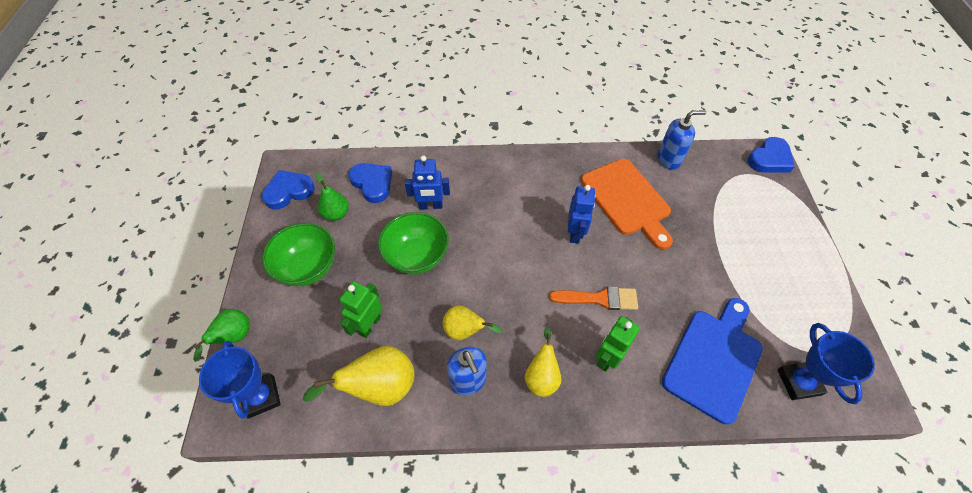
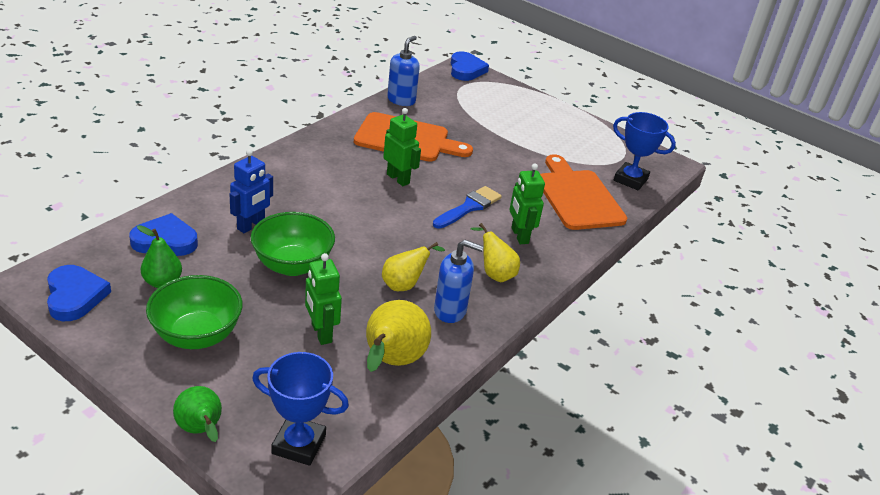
camera: 55 degrees left, 20 degrees down
blue heart [261,170,315,210] -> blue heart turned 150 degrees clockwise [47,265,111,321]
orange brush [549,287,638,310] -> blue brush [433,186,502,229]
blue robot [568,185,595,244] -> green robot [383,108,421,186]
blue cutting board [662,298,763,425] -> orange cutting board [540,154,627,230]

